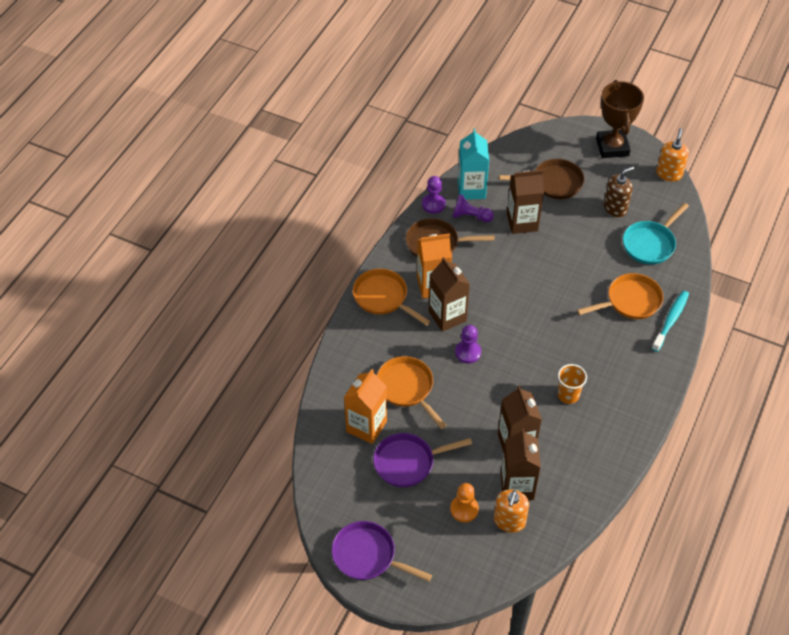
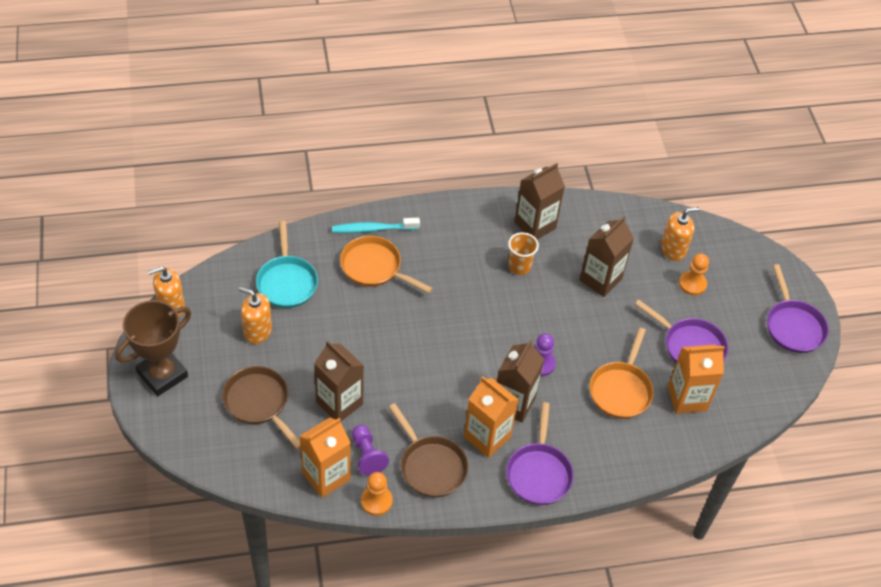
camera: 130 degrees left, 0 degrees up
orange pan [353,269,431,326] -> purple pan [506,402,574,505]
purple pawn [422,176,446,214] -> orange pawn [361,472,393,516]
turquoise carton [458,128,489,200] -> orange carton [300,417,351,498]
brown carton [501,428,541,500] -> brown carton moved to [515,163,565,239]
brown soap dispenser [604,166,635,217] -> orange soap dispenser [239,287,272,344]
turquoise pan [623,203,689,264] -> turquoise pan turned 75 degrees clockwise [256,221,318,308]

